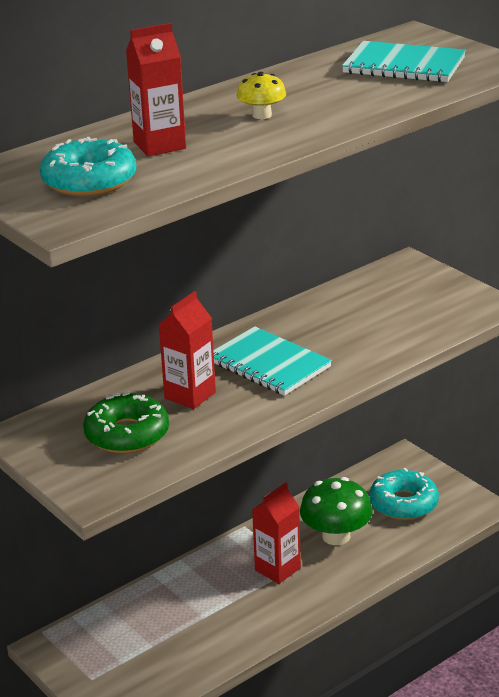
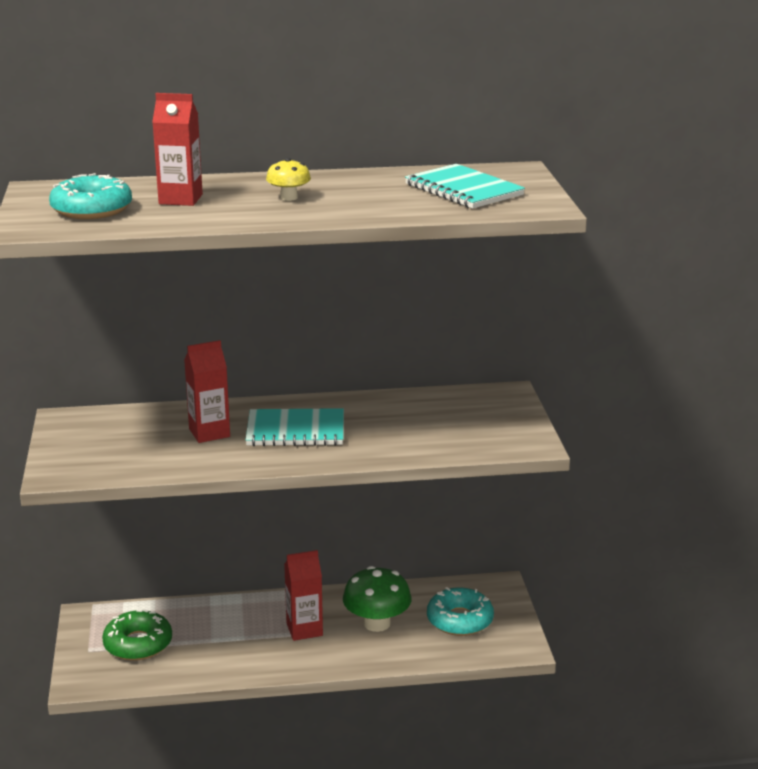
camera: 30 degrees right, 5 degrees down
green donut [83,392,169,453] -> green donut moved to [102,609,172,661]
turquoise notebook [213,326,332,396] -> turquoise notebook turned 75 degrees counterclockwise [245,408,344,446]

